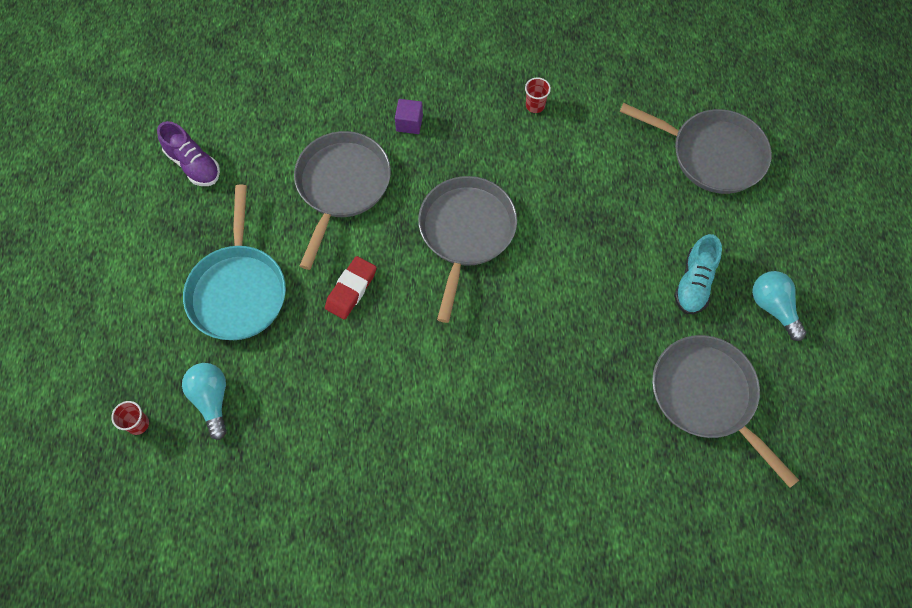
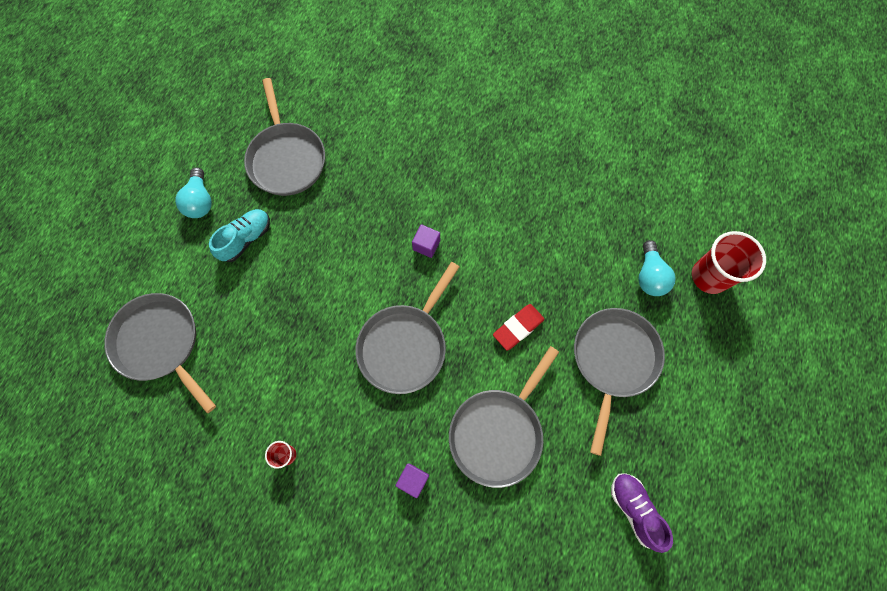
camera: 160 degrees left, 5 degrees up
red cup [111,401,149,435] -> red cup [692,231,766,294], size x2.12
turquoise pan [183,185,286,340] -> grey pan [574,308,665,456]
none -> purple cube [412,224,440,258]

